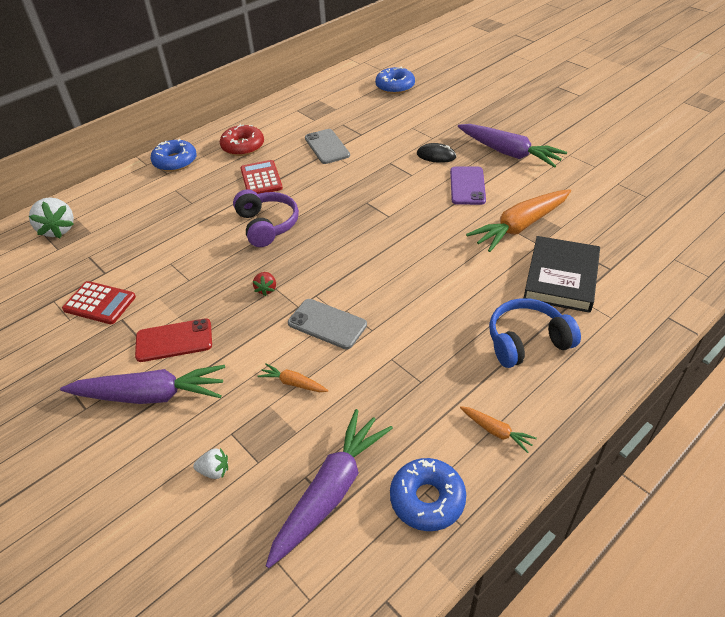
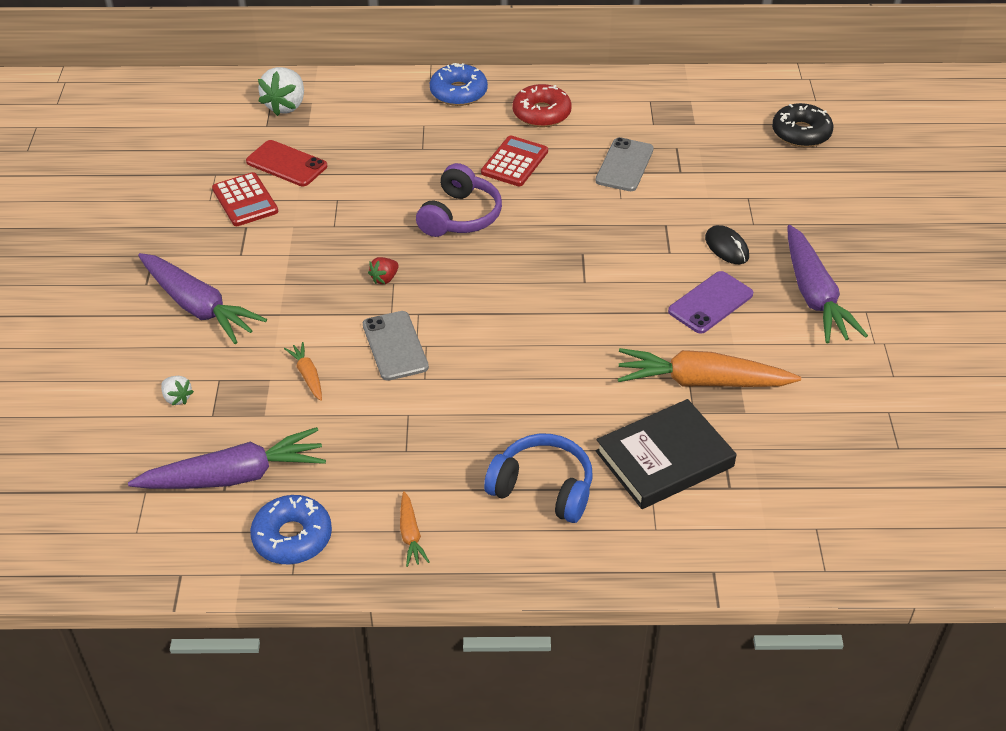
camera: 40 degrees right, 0 degrees up
red phone [135,318,212,362] -> red phone moved to [246,140,327,186]
blue donut [375,66,415,94] -> black donut [772,103,833,147]

